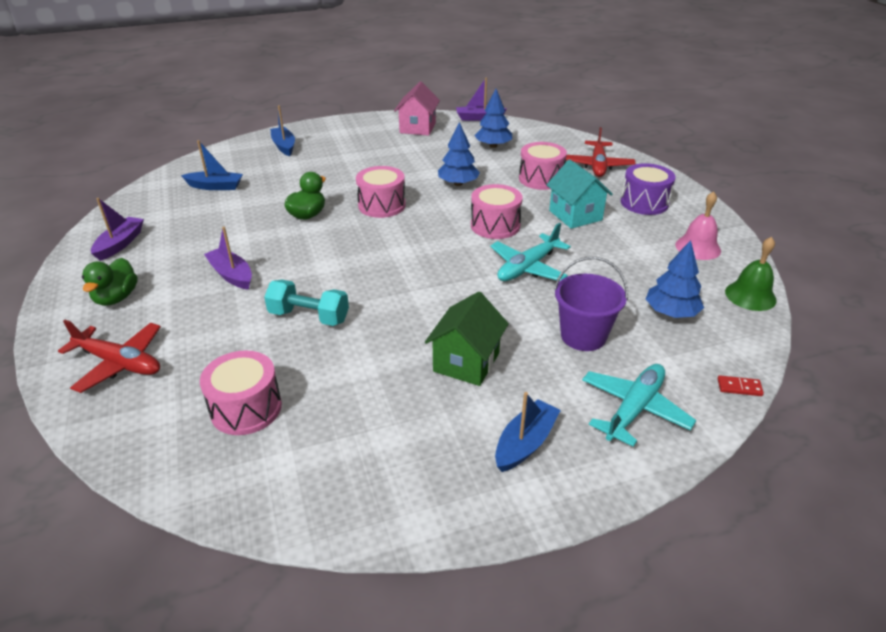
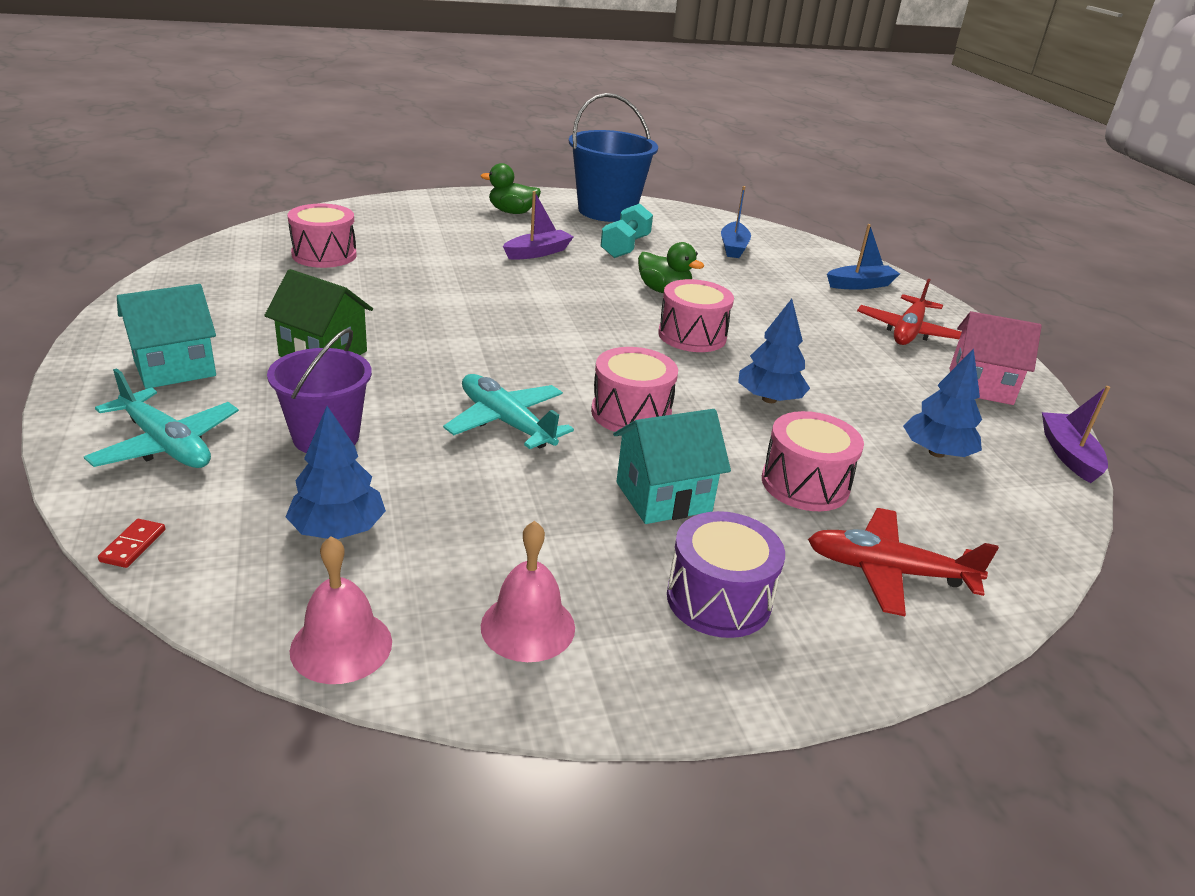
camera: 90 degrees right, 5 degrees down
red plane [58,320,161,393] -> red plane moved to [857,279,962,345]
purple boat [91,198,144,261] -> blue bucket [569,93,658,222]
turquoise dumbbell [264,280,349,326] -> turquoise dumbbell moved to [600,203,653,258]
blue boat [495,392,561,472] -> turquoise house [117,284,216,389]
green bell [725,237,777,311] -> pink bell [290,536,392,684]

